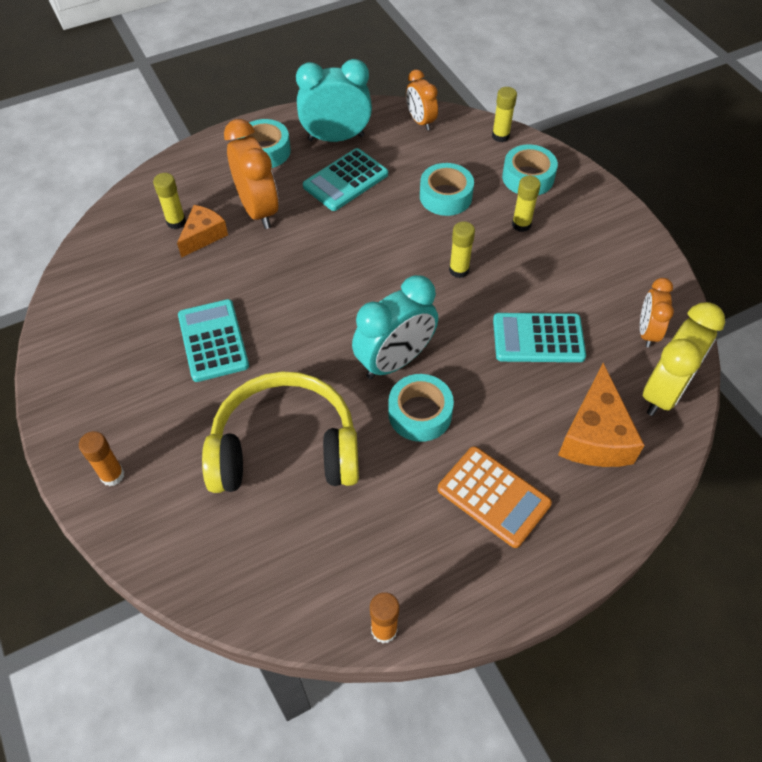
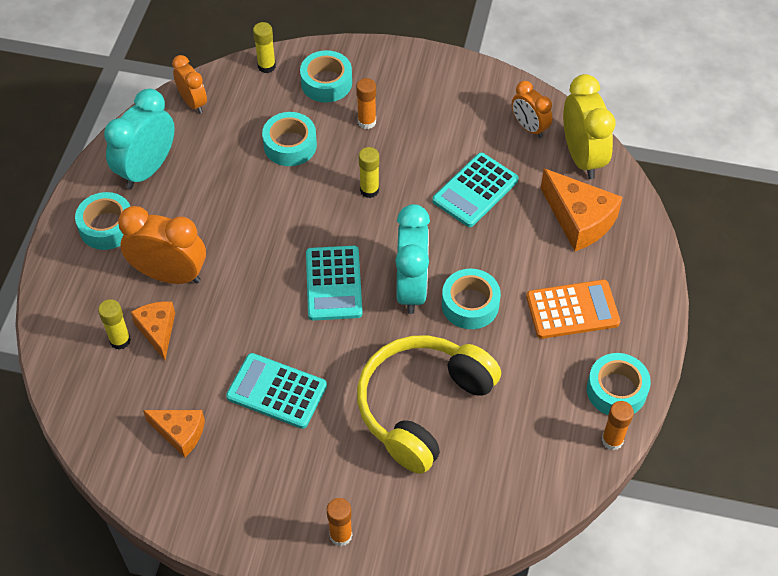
camera: 50 degrees left, 0 degrees up
turquoise calculator [303,148,388,211] -> turquoise calculator moved to [306,246,363,321]
orange clock [406,70,438,131] -> orange clock turned 135 degrees counterclockwise [172,55,207,113]
yellow glue stick [512,176,541,232] -> orange glue stick [356,78,376,129]
none -> orange cheese [143,410,205,457]
none -> turquoise tape [587,353,651,415]

